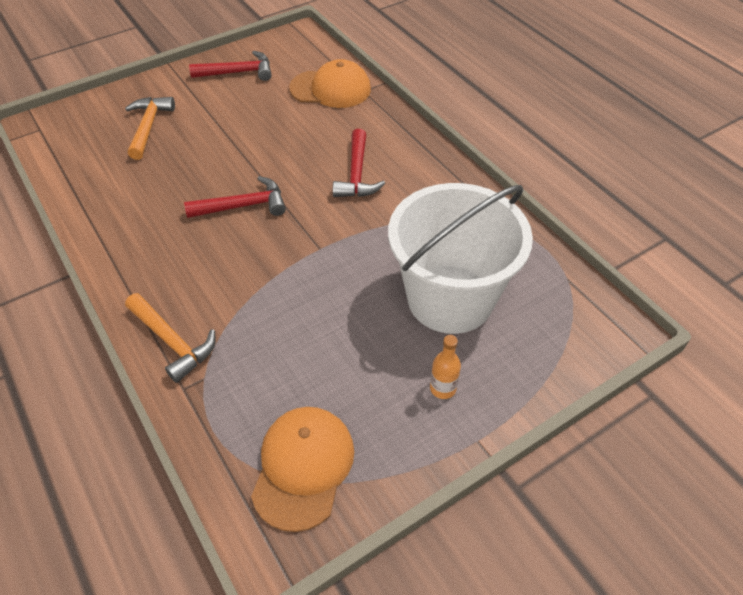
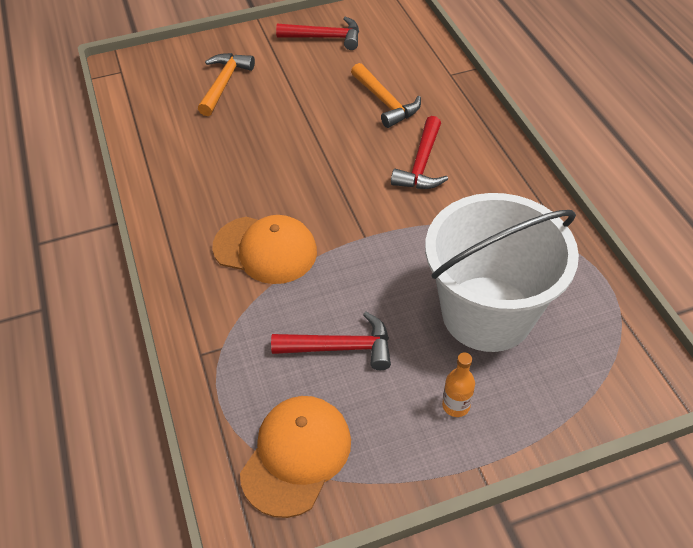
camera: 15 degrees right, 0 degrees up
orange hammer [125,293,216,383] -> orange hammer moved to [351,63,421,128]
red hammer [184,176,286,218] -> red hammer moved to [271,312,391,370]
orange cap [289,59,371,108] -> orange cap moved to [213,215,317,284]

